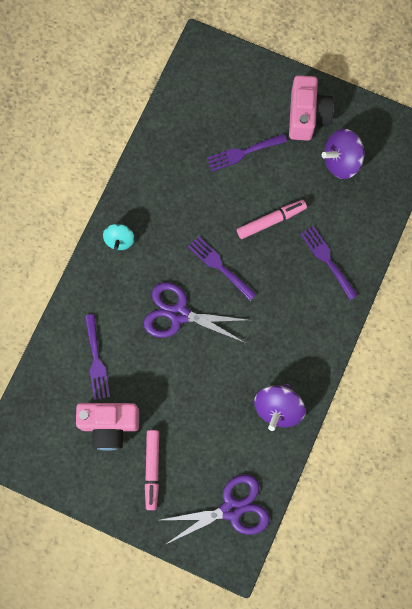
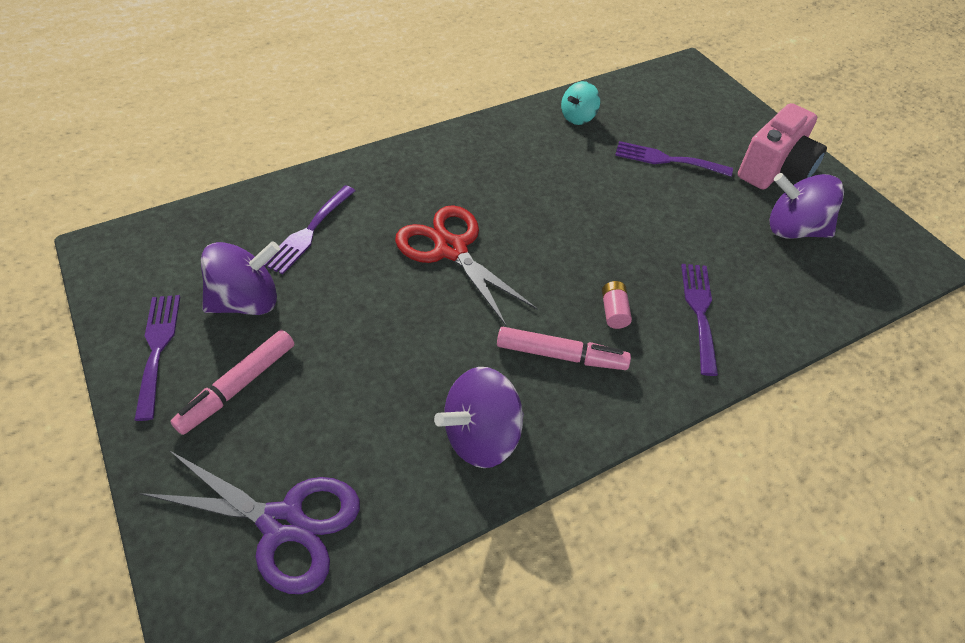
camera: 35 degrees right, 25 degrees down
pink camera [76,403,139,451] -> purple spinning top [201,241,280,315]
turquoise spinning top [103,224,135,250] -> turquoise spinning top moved to [561,81,600,125]
purple scissors [143,282,249,343] -> red scissors [395,205,538,327]
purple fork [188,236,256,301] -> purple fork moved to [134,295,181,421]
pink marker [237,200,307,239] -> pink marker moved to [497,327,631,370]
none -> pink battery [602,281,632,329]

